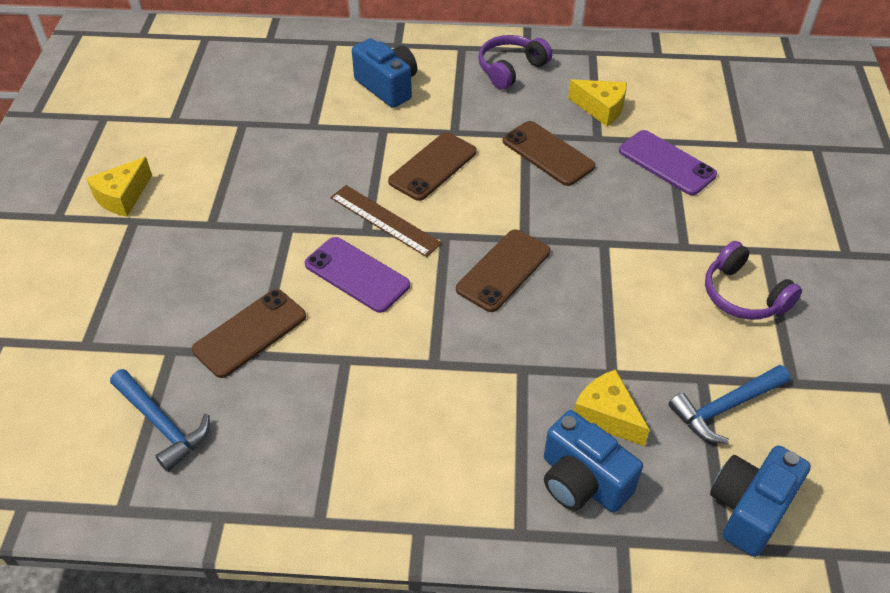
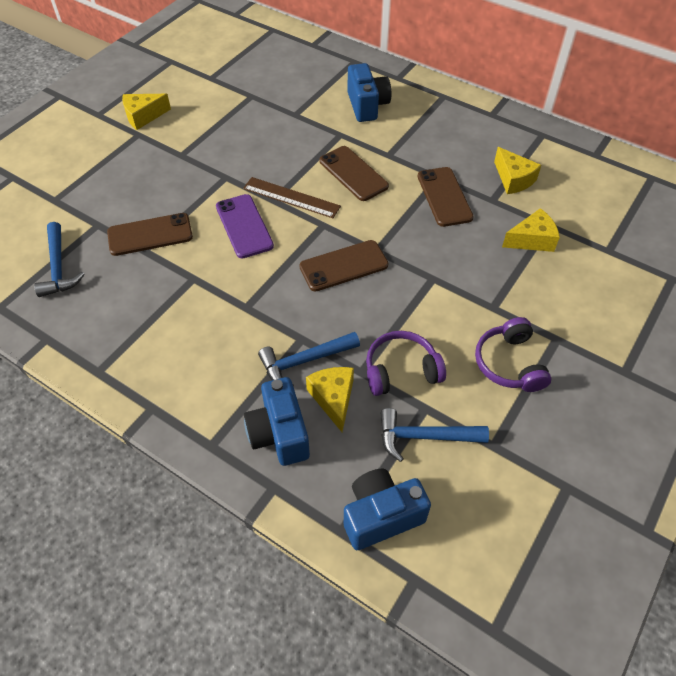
camera: 30 degrees right, 5 degrees up
brown ruler [330,185,442,257] -> brown ruler turned 45 degrees counterclockwise [243,177,341,218]
brown phone [388,132,477,201] -> brown phone turned 75 degrees clockwise [319,146,389,201]
purple headphones [478,35,552,90] -> purple headphones moved to [366,331,446,396]
purple phone [619,130,717,195] -> yellow cheese [502,208,560,252]
none -> blue hammer [258,332,360,387]

